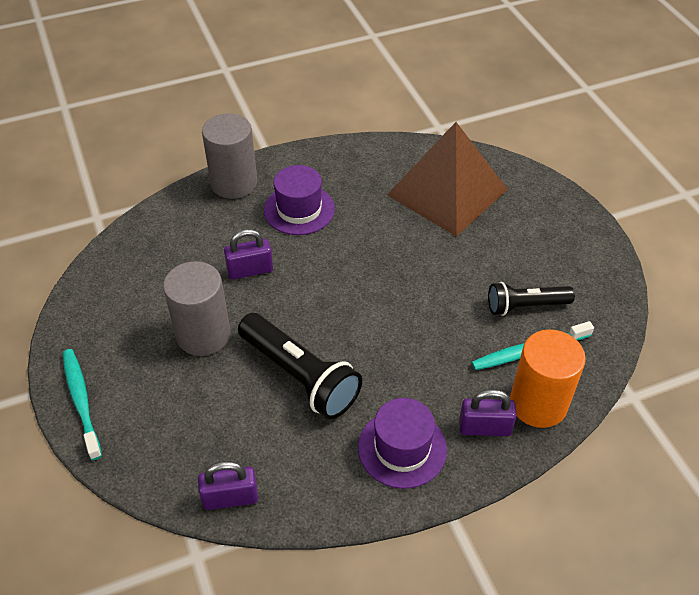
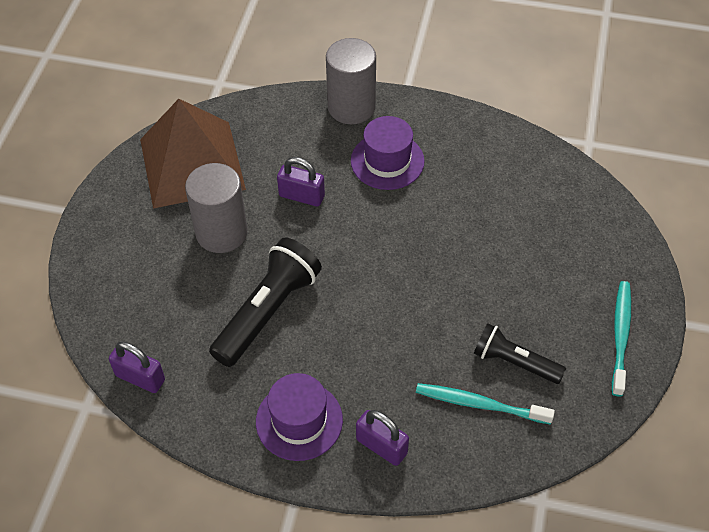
camera: 35 degrees right, 5 degrees up
turquoise toothbrush [62,349,102,460] -> turquoise toothbrush moved to [612,281,631,397]
black flashlight [238,313,362,419] -> black flashlight turned 135 degrees counterclockwise [209,237,322,367]
brown pyramid [387,122,508,237] -> brown pyramid moved to [140,99,246,209]
orange cylinder [510,329,586,428] -> none

